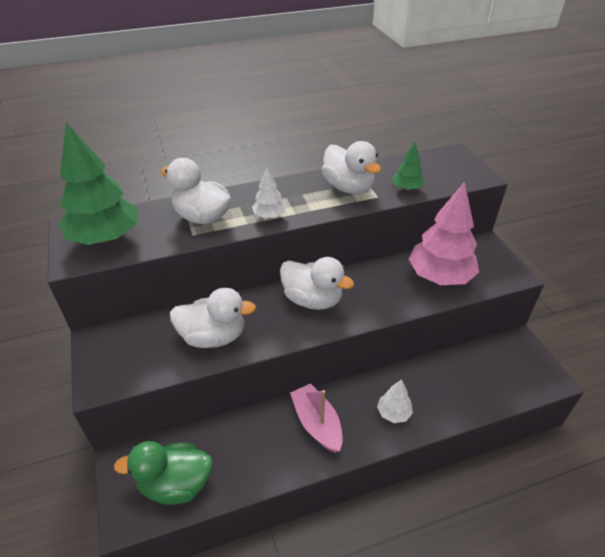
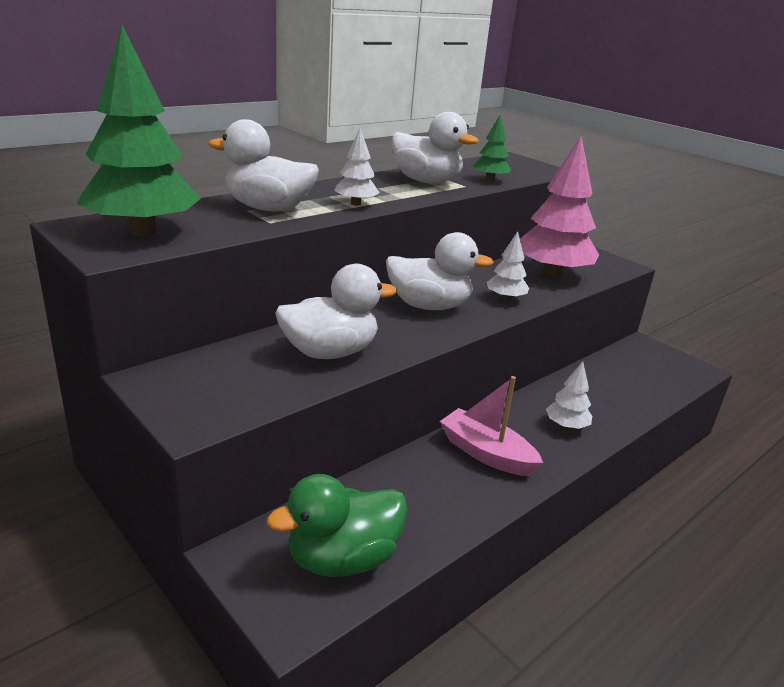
camera: 25 degrees left, 15 degrees down
none -> white tree [486,231,529,301]

